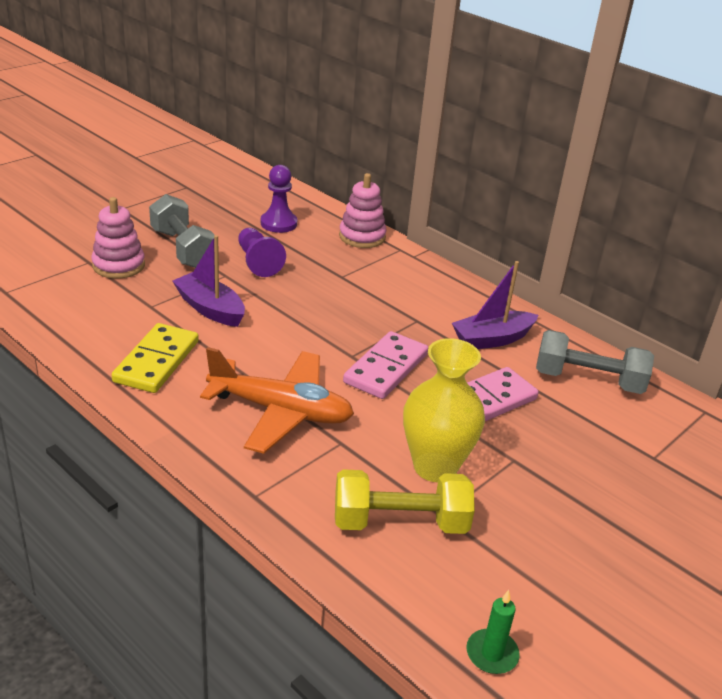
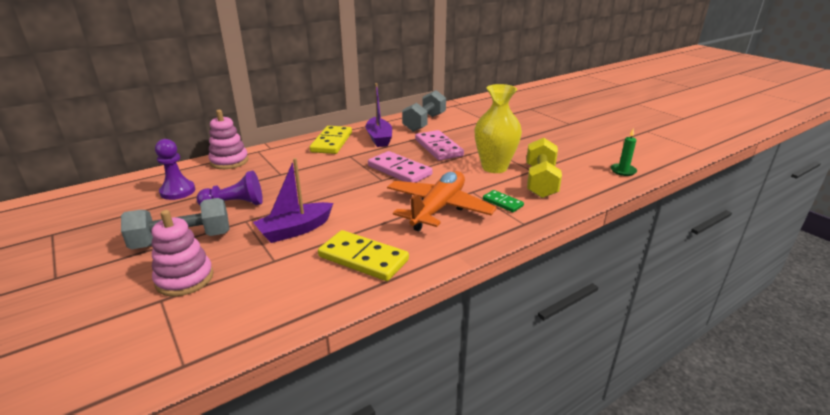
camera: 75 degrees left, 5 degrees down
none -> yellow domino [310,126,352,154]
none -> green domino [483,190,524,212]

